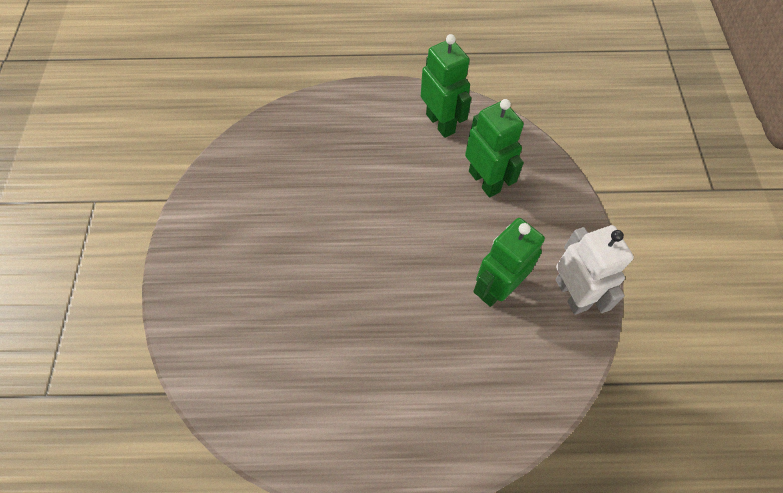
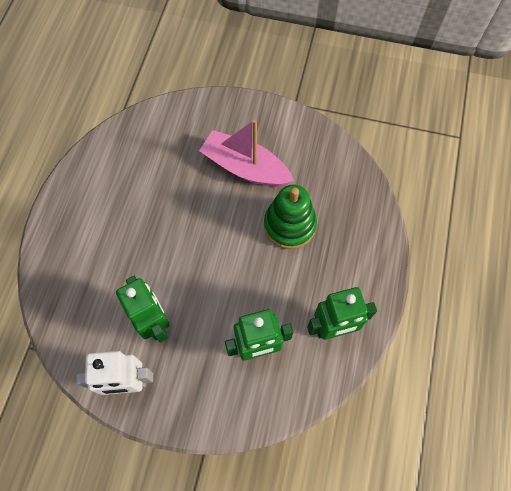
camera: 105 degrees right, 5 degrees up
none -> pink boat [199,119,294,187]
none -> green stacking toy [264,185,317,249]

